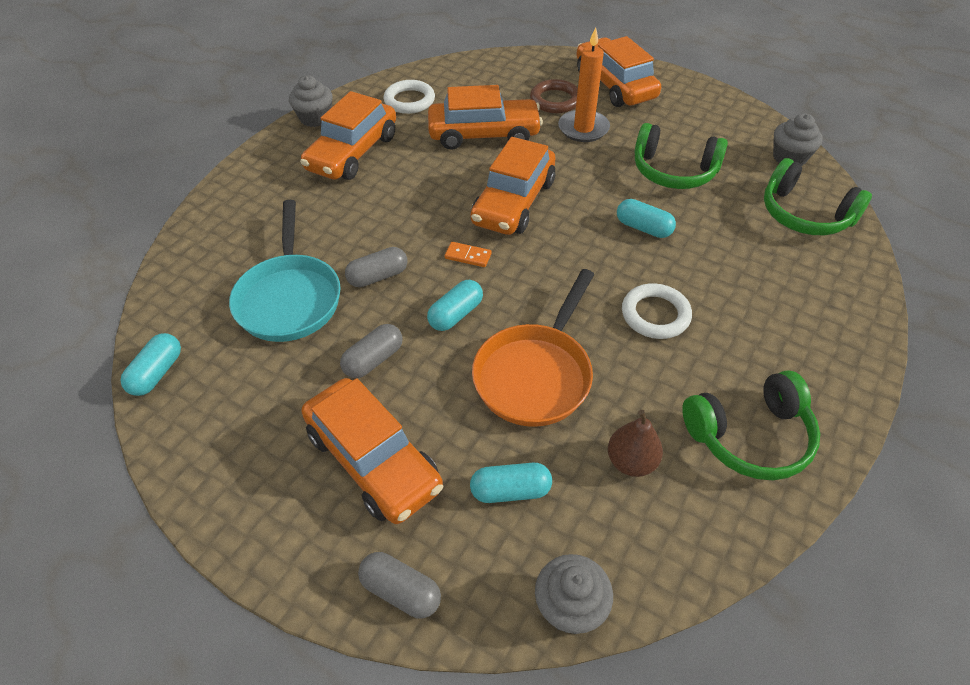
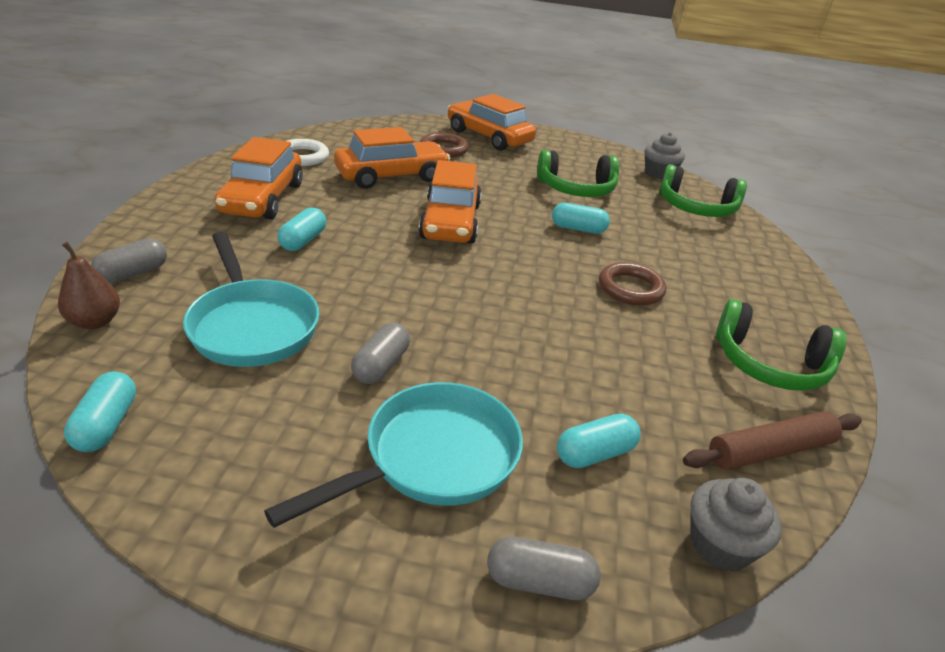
camera: 25 degrees left, 15 degrees down
grey cupcake [289,75,333,127] -> none
orange car [301,378,443,524] -> turquoise pan [264,382,523,528]
grey capsule [345,247,407,287] -> grey capsule moved to [91,238,167,283]
turquoise capsule [427,280,483,331] -> turquoise capsule moved to [277,208,326,251]
orange domino [445,242,492,267] -> none
orange pan [472,269,595,427] -> none
orange candle [558,27,610,142] -> none
brown pear [608,410,663,477] -> brown pear moved to [58,242,120,329]
white ring [622,283,692,339] -> brown ring [599,262,666,305]
green headphones [682,371,820,480] -> green headphones turned 60 degrees clockwise [716,299,847,391]
none -> brown rolling pin [683,411,862,470]

